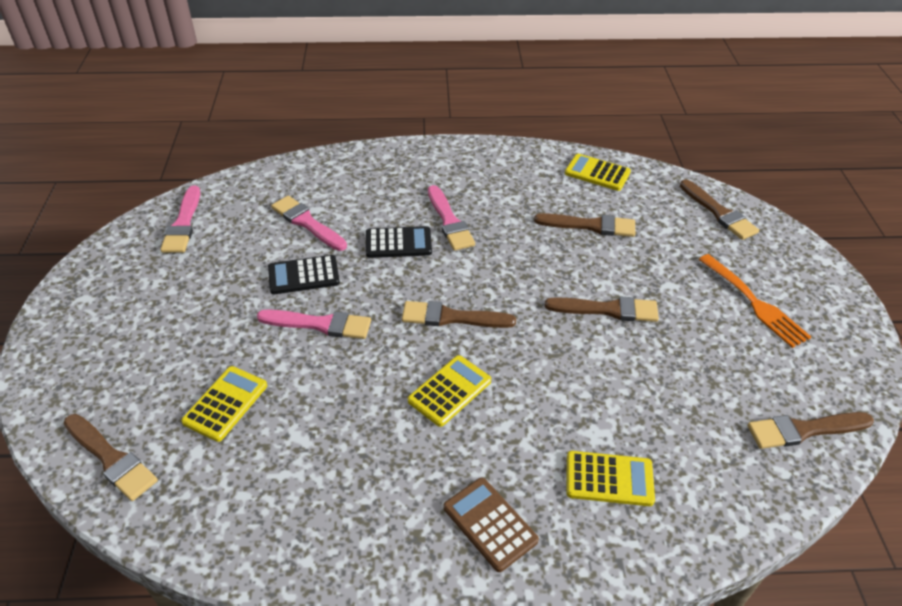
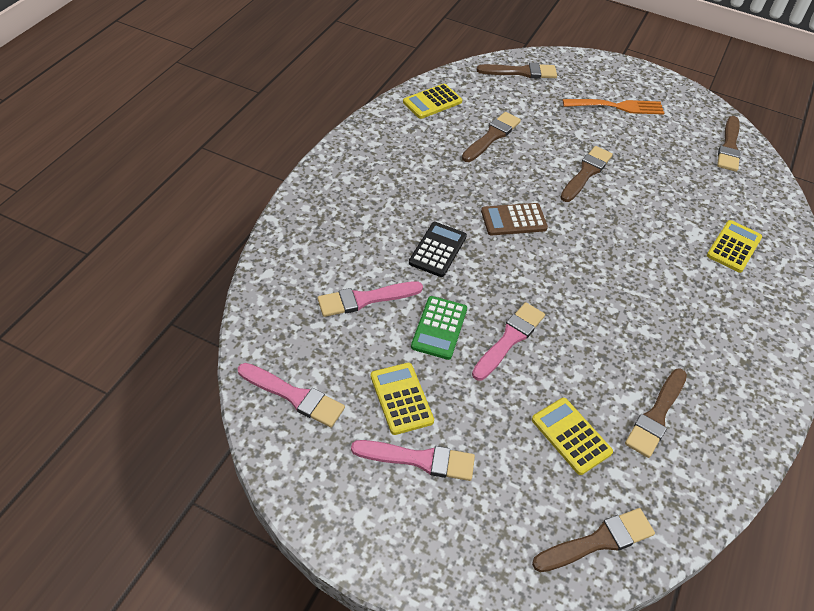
camera: 65 degrees left, 5 degrees up
black calculator [268,255,340,294] -> green calculator [411,296,467,360]
brown brush [402,301,516,328] -> brown brush moved to [625,369,687,458]
yellow calculator [408,355,491,427] -> yellow calculator moved to [370,363,434,435]
pink brush [428,185,475,251] -> pink brush moved to [351,440,475,481]
brown calculator [443,478,539,572] -> brown calculator moved to [481,203,548,235]

